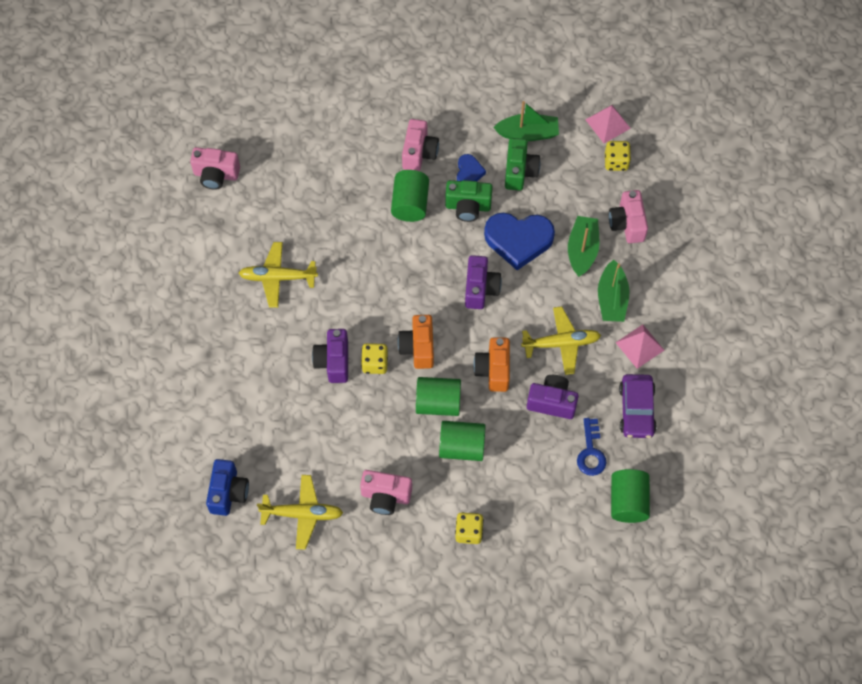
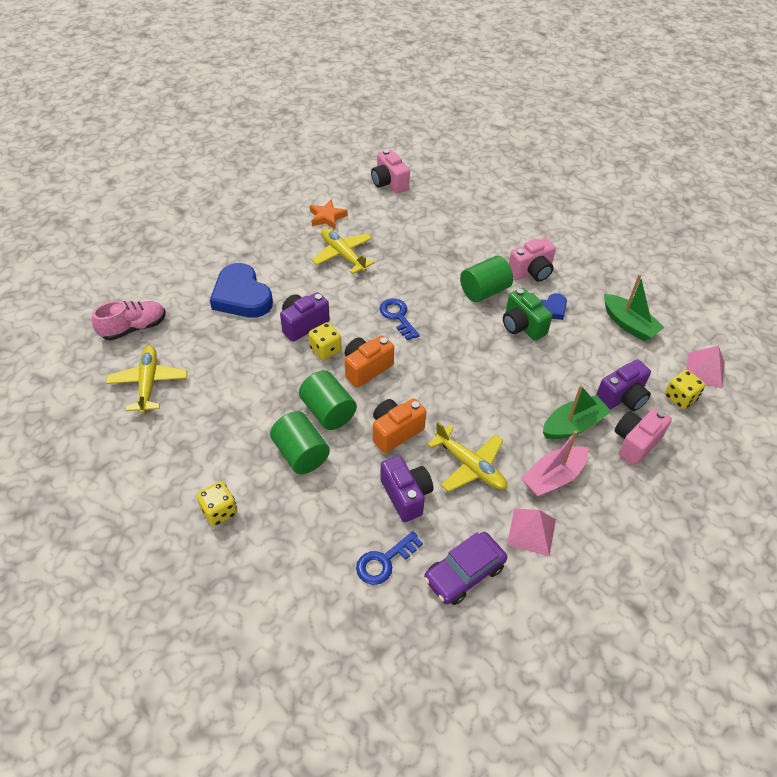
camera: 50 degrees right, 15 degrees down
blue camera [206,459,249,516] -> pink shoe [92,301,166,341]
yellow plane [257,475,343,550] -> yellow plane turned 150 degrees counterclockwise [106,345,187,414]
pink camera [360,470,412,515] -> none
purple camera [465,255,502,309] -> purple camera moved to [596,359,651,411]
blue heart [484,213,555,270] -> blue heart moved to [210,263,273,318]
green camera [505,138,541,191] -> none
green boat [598,260,630,322] -> pink boat [521,430,588,497]
green cylinder [611,469,650,523] -> none
none -> orange star [310,199,348,230]
none -> blue key [380,299,420,341]

